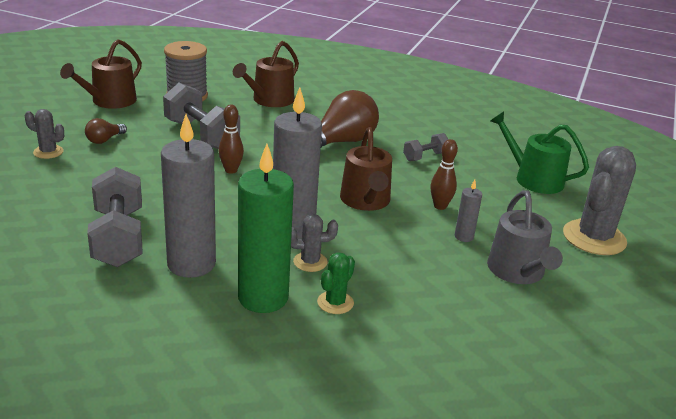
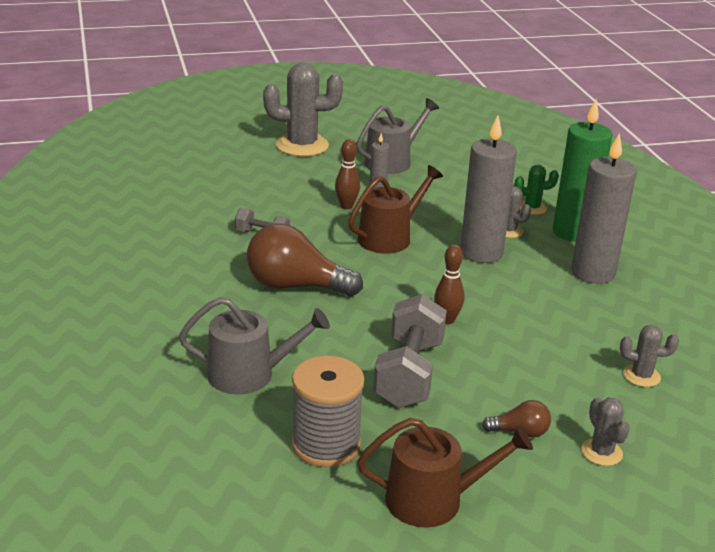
camera: 125 degrees left, 0 degrees up
grey dumbbell [87,167,142,267] -> none
brown watering can [233,41,299,107] -> grey watering can [179,297,330,394]
green watering can [490,111,589,194] -> none
none -> grey cactus [620,325,679,387]

